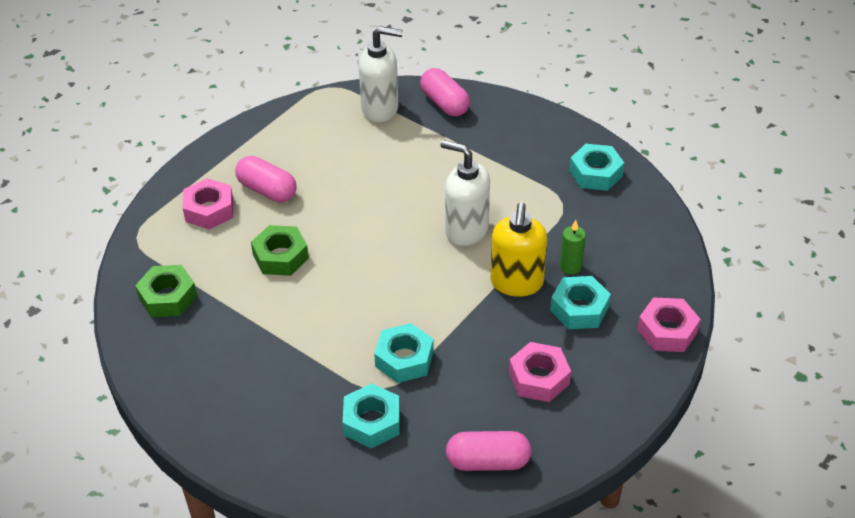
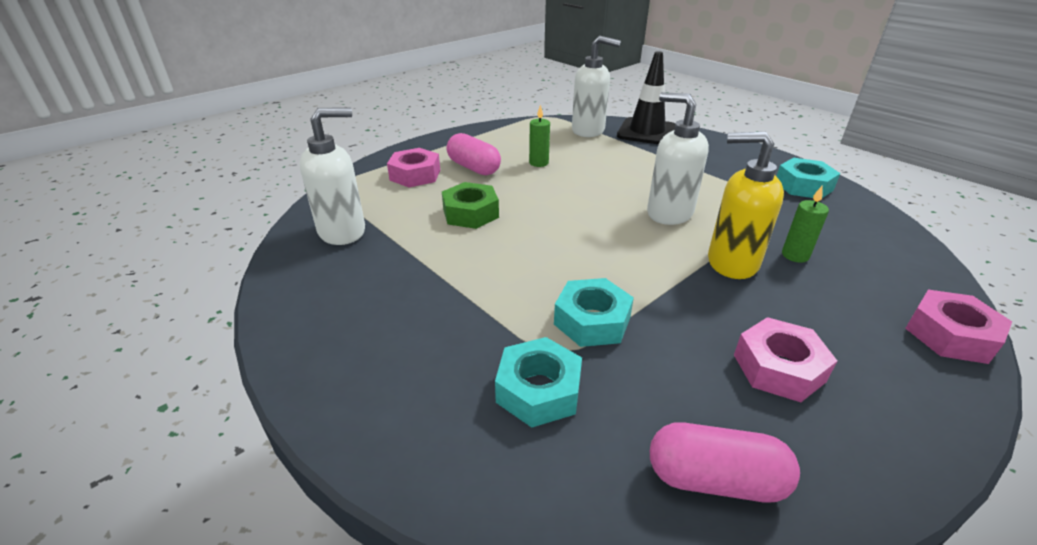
camera: 10 degrees right, 10 degrees down
green nut [135,265,197,317] -> white soap dispenser [299,108,365,245]
pink capsule [420,68,470,116] -> black traffic cone [617,51,675,144]
yellow soap dispenser [490,202,547,297] -> yellow soap dispenser turned 90 degrees clockwise [708,132,784,279]
turquoise nut [550,276,611,329] -> none
none -> green candle [529,104,550,167]

